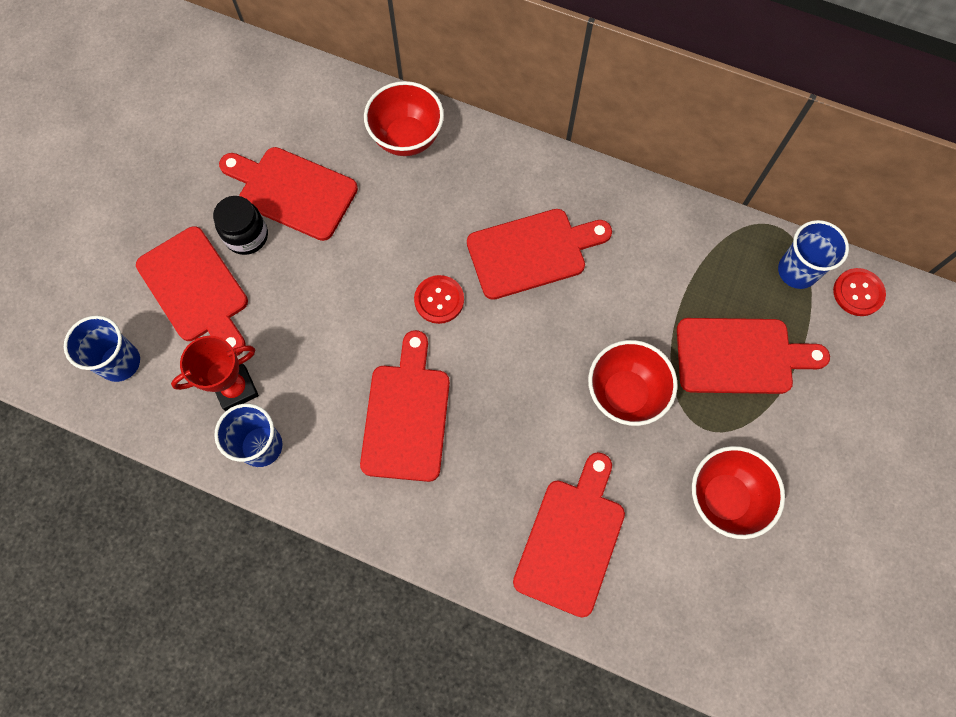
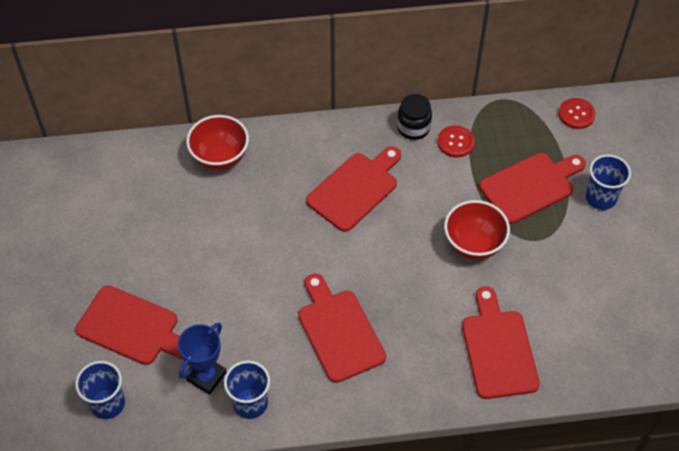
camera: 30 degrees left, 15 degrees down
red trophy [171,336,259,411] -> blue trophy [178,323,227,395]
black jar [213,196,268,255] -> black jar moved to [397,94,432,140]
red cutting board [219,147,358,241] -> none
red button [414,275,464,324] -> red button moved to [438,125,475,157]
red bowl [692,446,785,539] -> none
blue cup [778,220,849,289] -> blue cup moved to [586,154,631,210]

